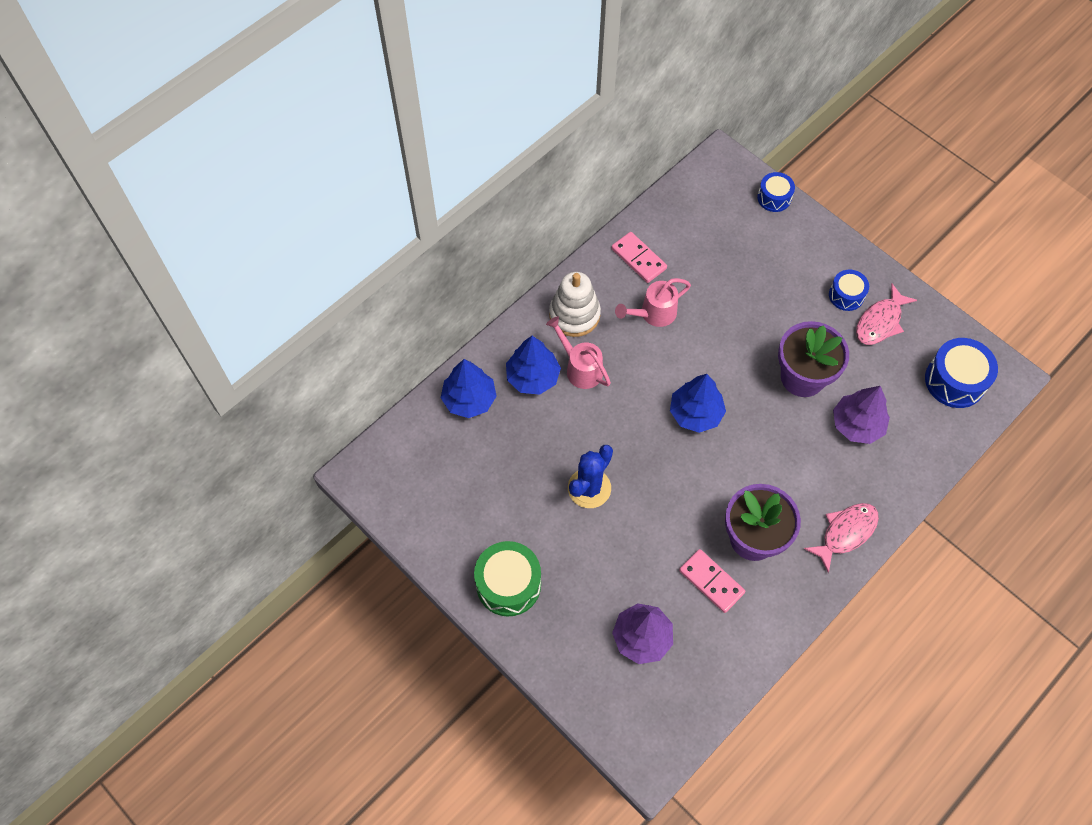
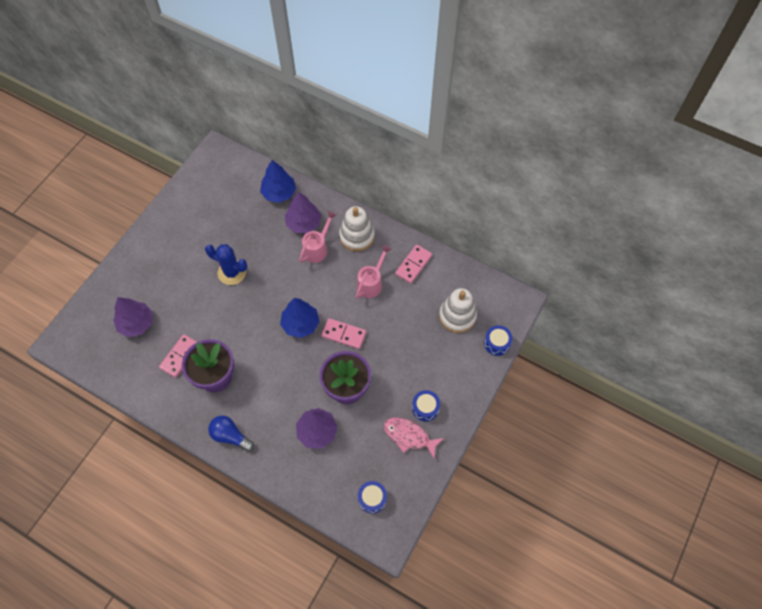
camera: 75 degrees right, 0 degrees up
green drum [474,541,541,616] -> none
blue tree [506,336,561,395] -> purple tree [285,192,322,233]
pink watering can [615,278,691,327] -> pink watering can turned 75 degrees clockwise [356,245,391,299]
pink fish [804,503,879,573] -> blue light bulb [208,416,254,452]
blue drum [925,338,998,408] -> blue drum [358,481,387,514], size x0.61
none -> pink domino [321,318,366,349]
none -> white stacking toy [439,288,477,333]

